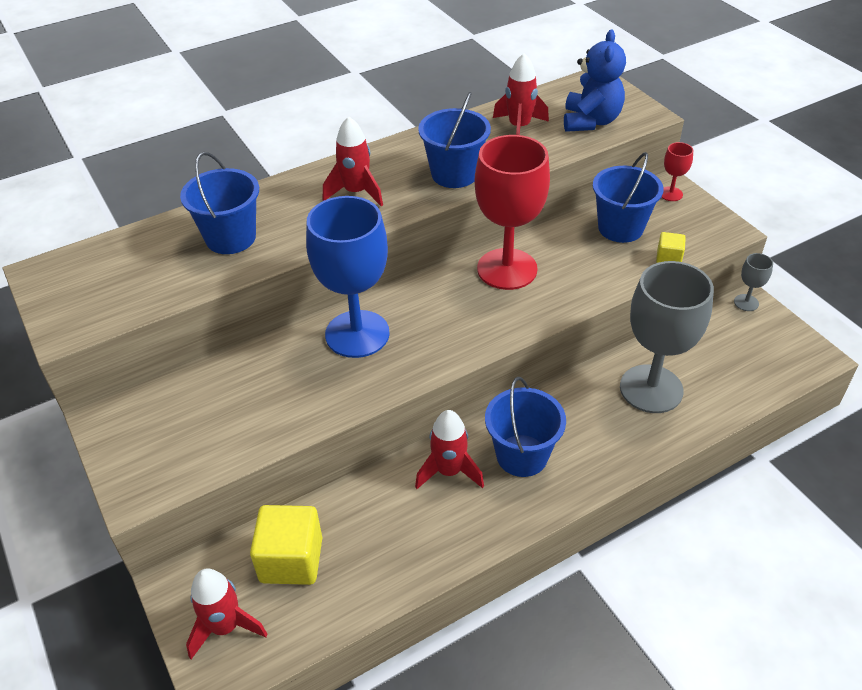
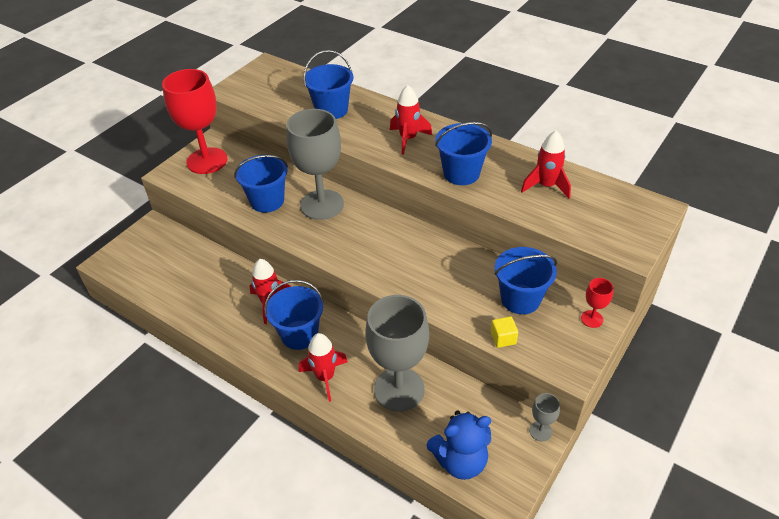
camera: 65 degrees right, 0 degrees up
red rocket [186,568,267,659] -> red rocket moved to [299,333,348,402]
yellow cube [250,505,322,585] -> none
blue goblet [306,196,390,358] -> grey goblet [286,109,344,220]
red goblet [475,135,550,290] -> red goblet moved to [162,69,227,174]
blue teddy bear [564,30,626,132] -> blue teddy bear moved to [427,410,491,480]
none -> blue bucket [234,155,288,213]

